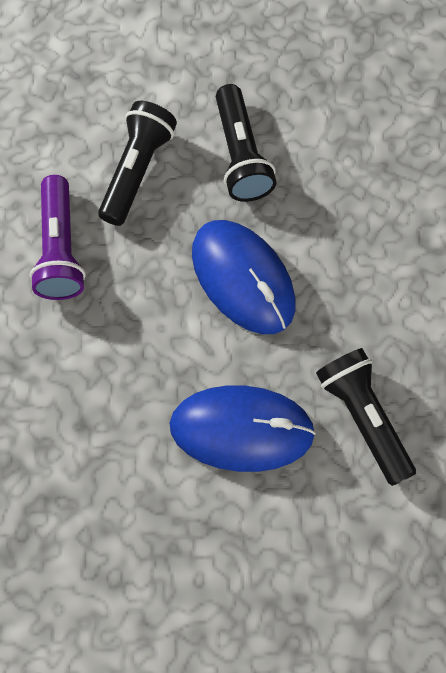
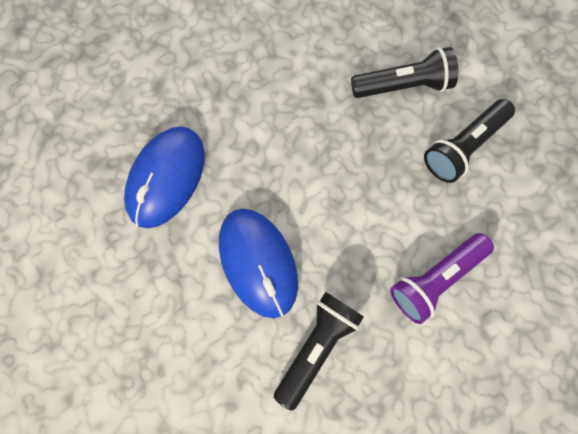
camera: 60 degrees right, 5 degrees up
purple flashlight [30,175,86,300] -> purple flashlight moved to [390,233,494,324]
blue mouse [192,220,296,334] -> blue mouse moved to [124,126,205,228]

